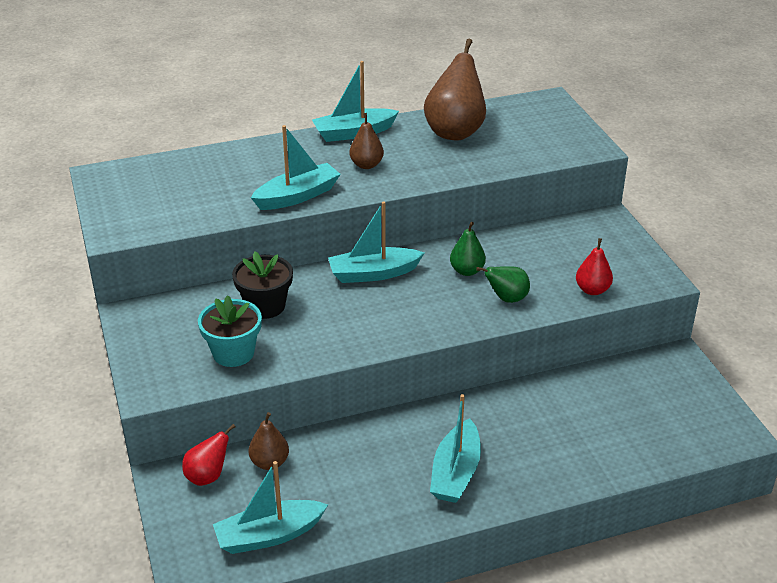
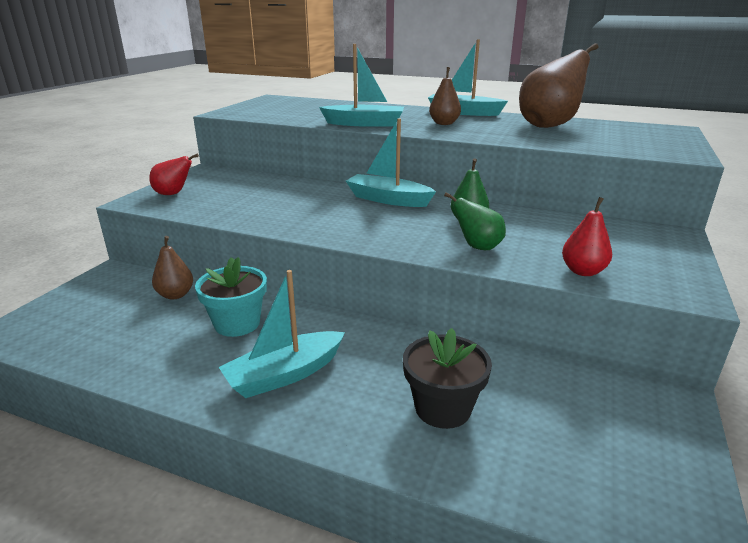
camera: 40 degrees right, 10 degrees down
red pear [182,424,236,486] -> red pear moved to [149,154,199,195]
turquoise flower pot [198,295,262,367] -> turquoise flower pot moved to [195,257,267,337]
turquoise boat [213,461,328,554] -> none
black flower pot [232,251,293,319] -> black flower pot moved to [403,328,492,429]

